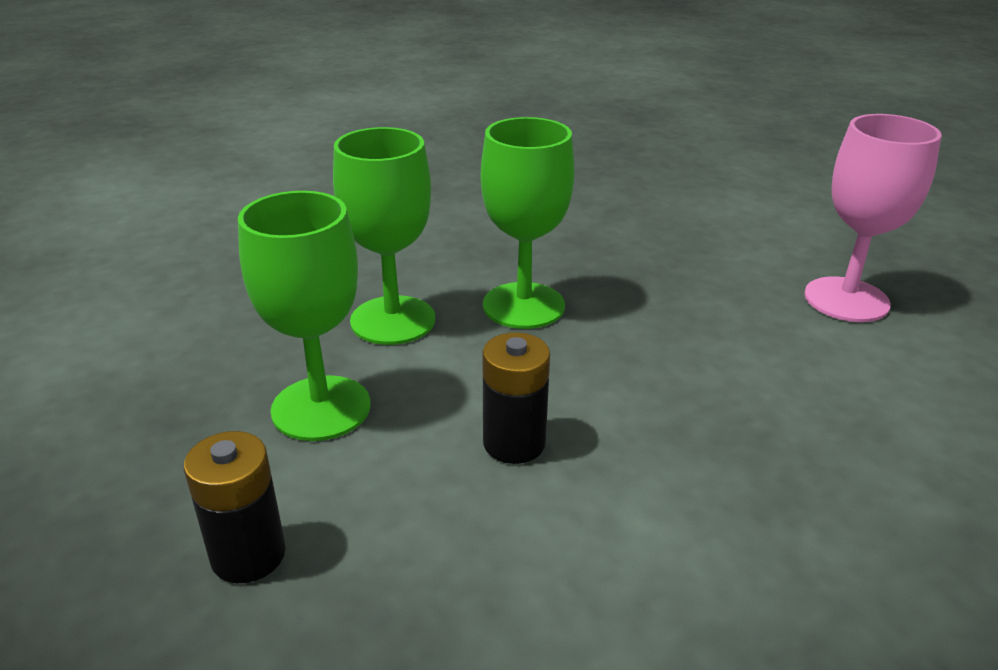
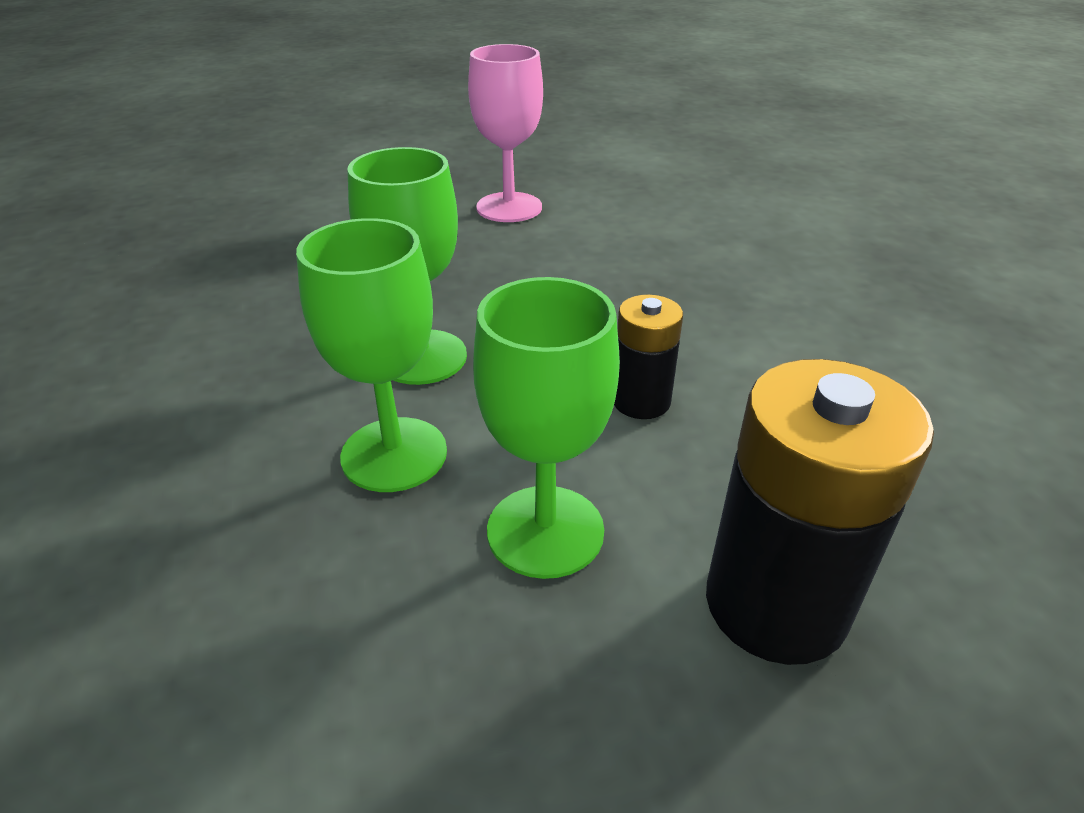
camera: 75 degrees left, 5 degrees up
black battery [184,431,286,583] -> black battery [706,359,934,665], size x1.79

